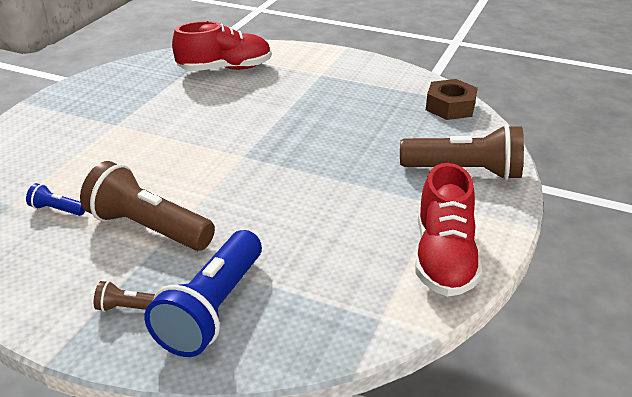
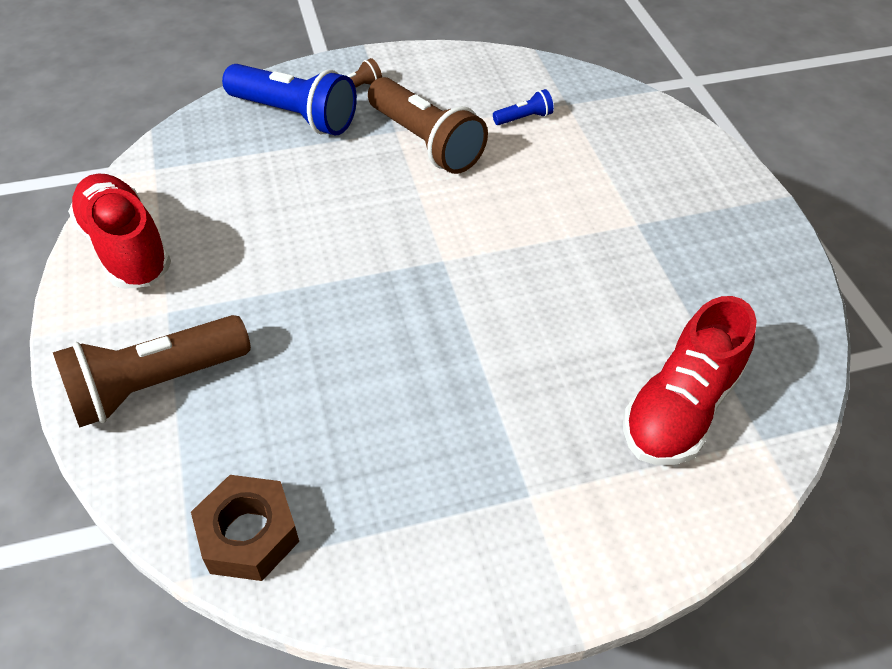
camera: 140 degrees right, 15 degrees up
brown flashlight [80,161,215,251] -> brown flashlight turned 60 degrees clockwise [368,77,488,174]
blue flashlight [144,230,262,357] -> blue flashlight turned 135 degrees clockwise [222,64,357,135]

